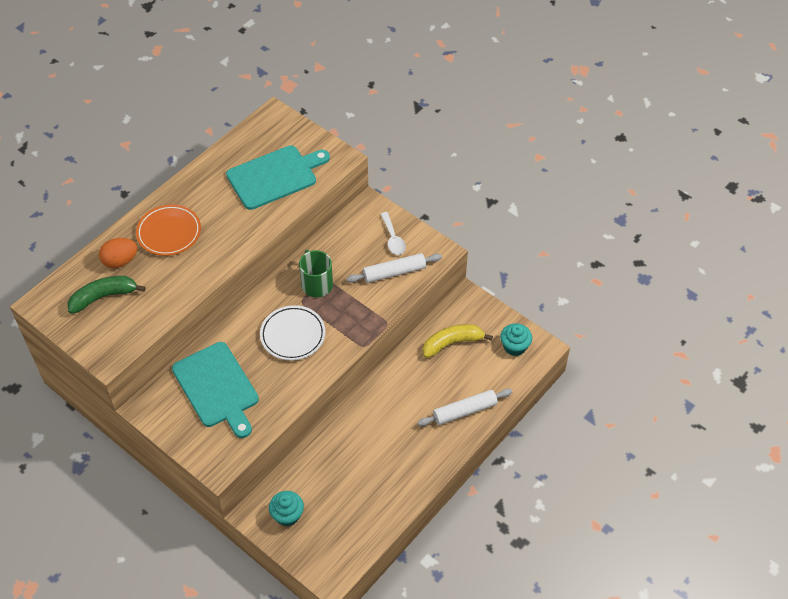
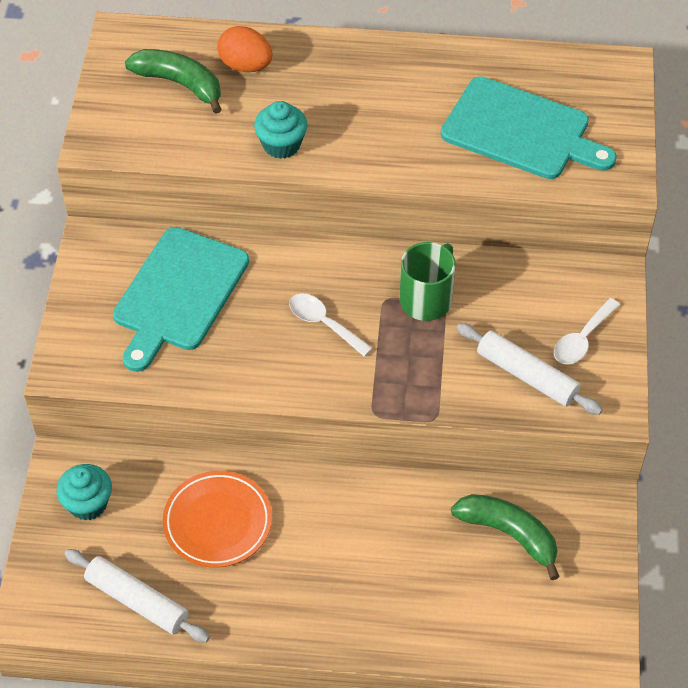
camera: 55 degrees right, 0 degrees up
orange plate [136,205,201,256] -> orange plate moved to [163,471,272,568]
white plate [260,305,325,360] -> white spoon [289,293,373,357]
white rolling pin [417,389,513,426] -> white rolling pin moved to [65,549,210,642]
yellow banana [423,324,493,358] -> green banana [451,494,560,580]
turquoise cupcake [500,323,532,356] -> turquoise cupcake moved to [254,101,307,159]

